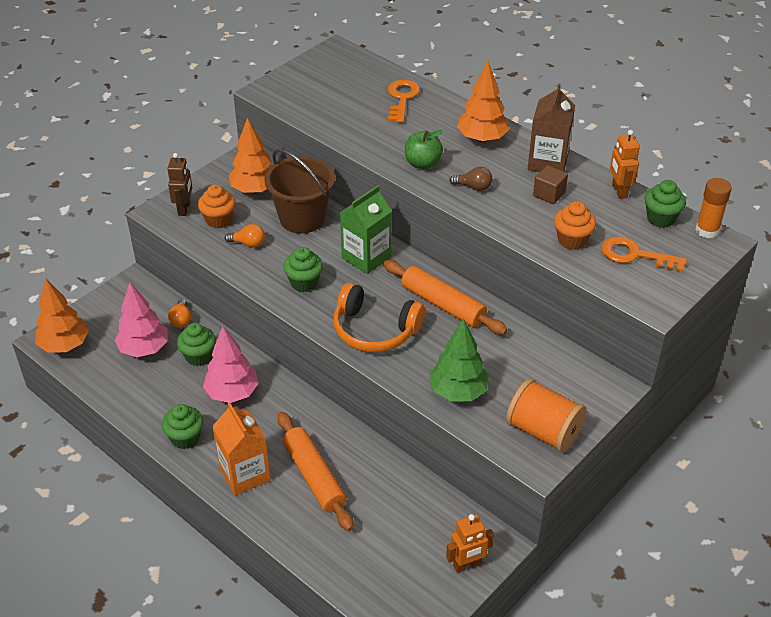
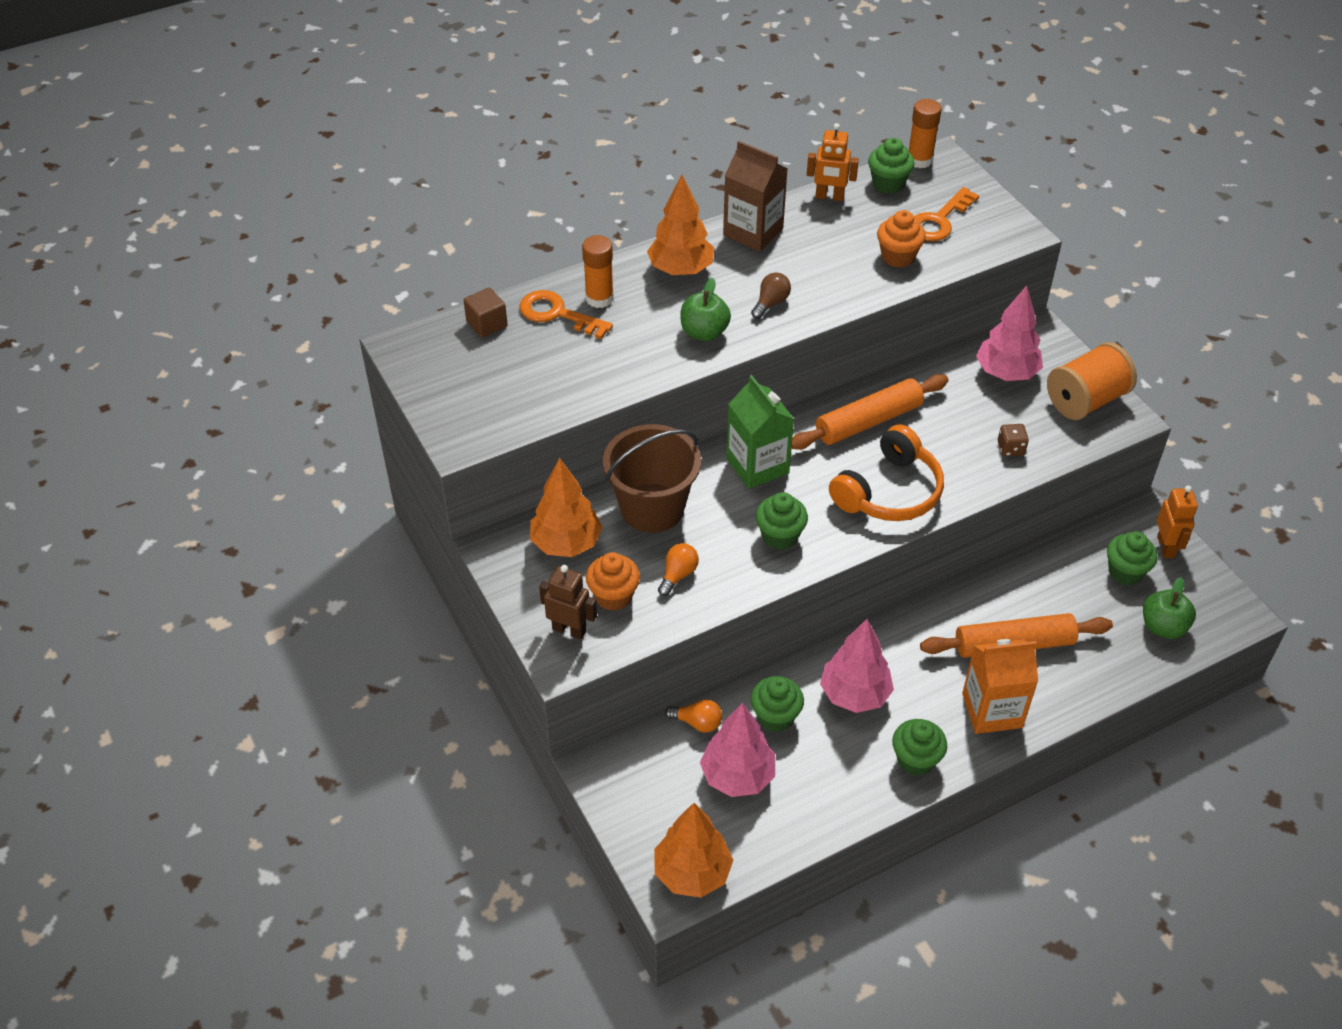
camera: 70 degrees left, 5 degrees up
green tree [429,318,489,402] -> brown dice [998,424,1029,457]
brown cube [533,165,568,204] -> brown cube moved to [463,287,508,338]
none -> orange glue stick [582,235,614,308]
none -> pink tree [976,286,1043,381]
none -> green cupcake [1107,531,1158,585]
none -> green apple [1143,577,1196,639]

